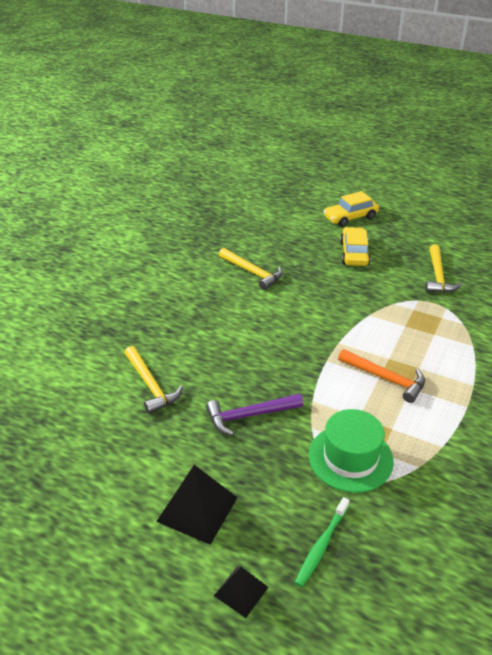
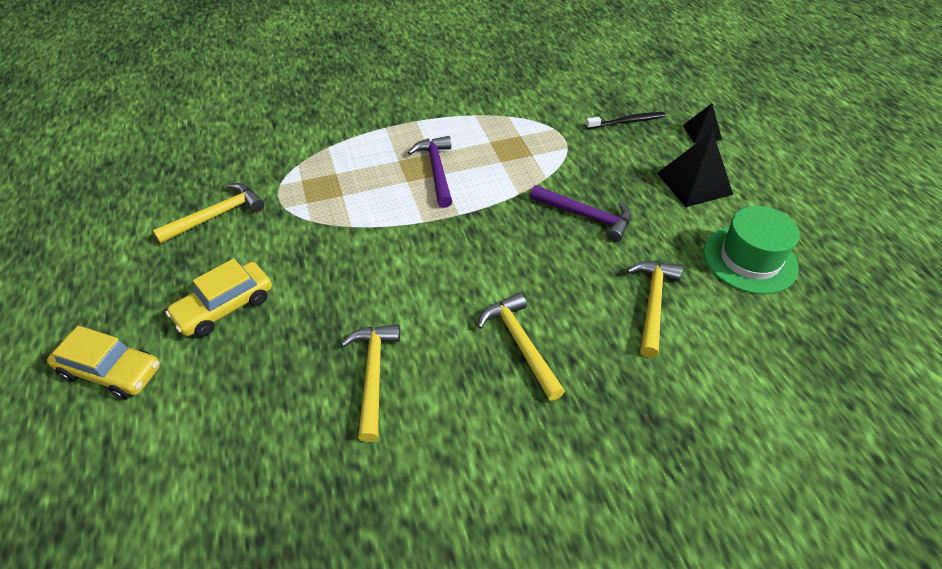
camera: 135 degrees left, 10 degrees up
green toothbrush [295,497,349,587] -> black toothbrush [586,112,666,129]
green hat [308,409,394,493] -> green hat moved to [704,206,799,294]
orange hammer [338,349,425,403] -> purple hammer [408,136,452,208]
none -> yellow hammer [477,293,565,401]

